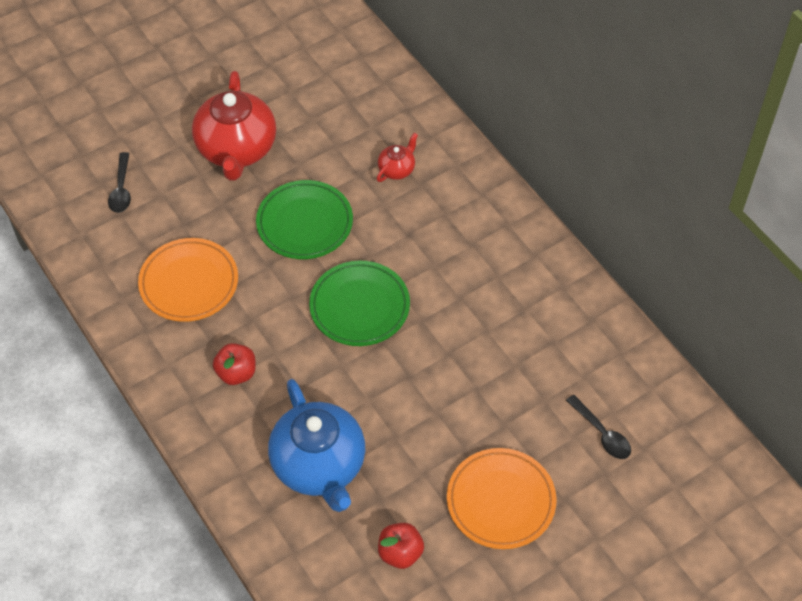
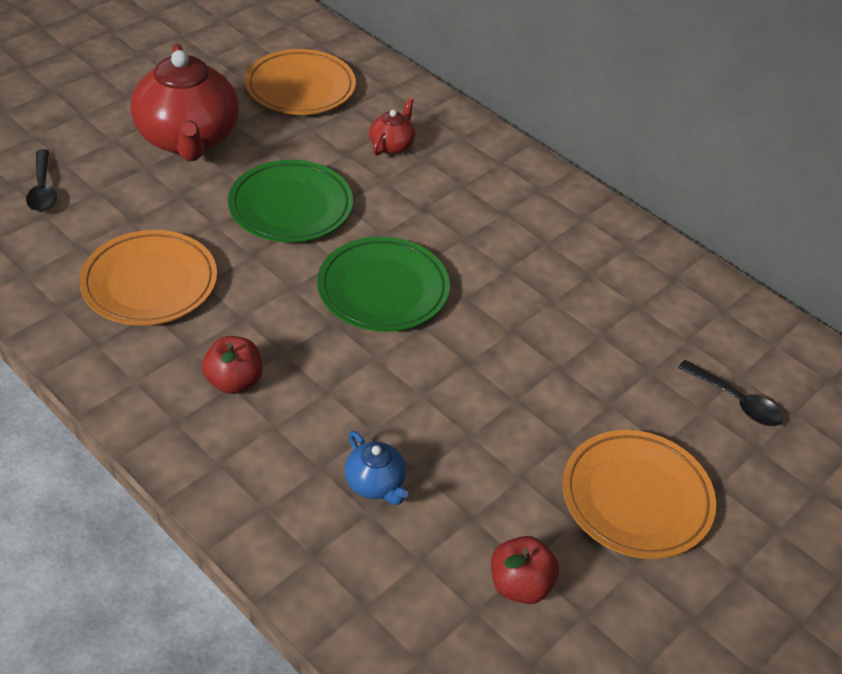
camera: 15 degrees left, 10 degrees down
blue teapot [268,379,365,512] -> blue teapot [345,431,408,505], size x0.45
none -> orange plate [245,49,356,115]

